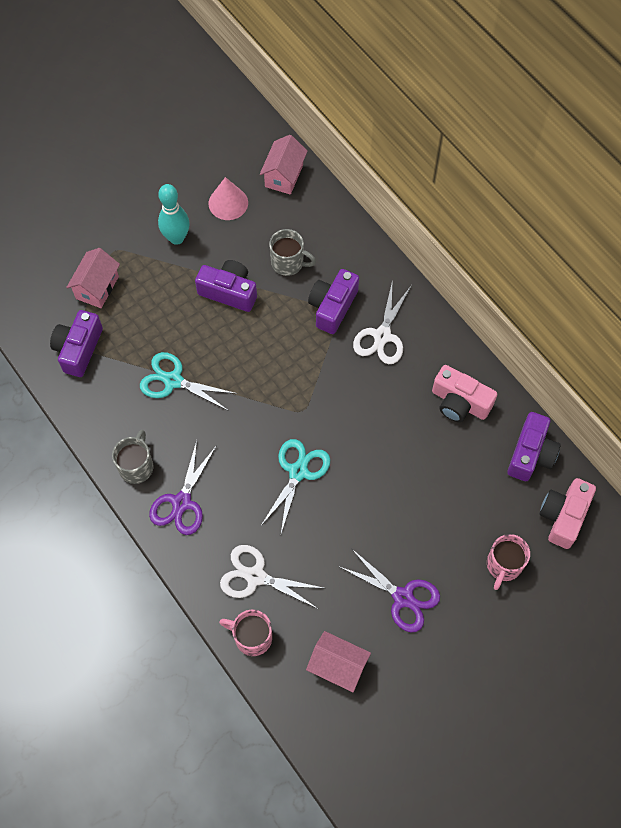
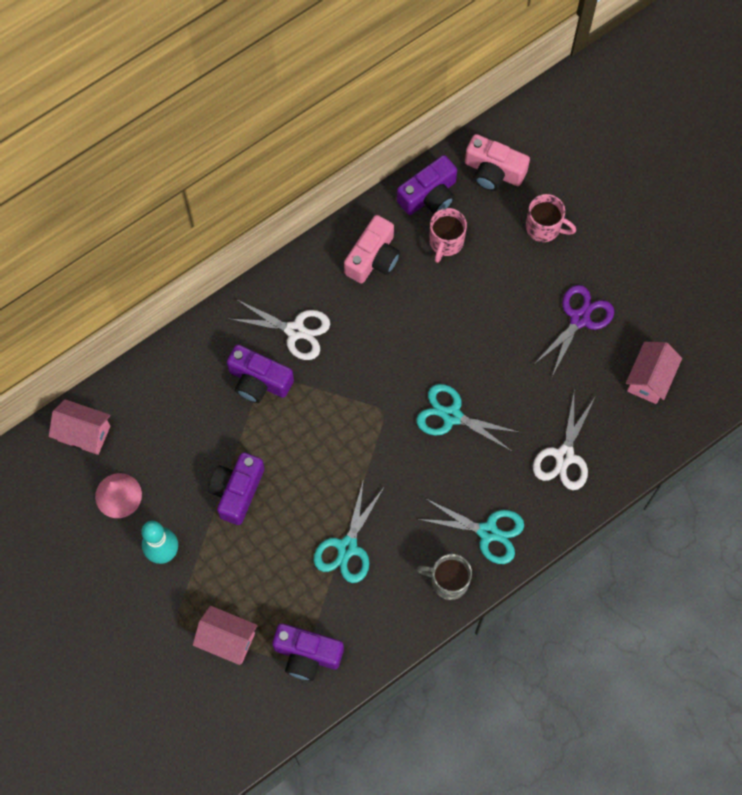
camera: 90 degrees left, 5 degrees up
purple scissors [149,440,217,535] -> turquoise scissors [418,498,524,564]
pink mug [219,610,272,656] -> pink mug moved to [429,208,467,263]
grey mug [269,229,316,276] -> none
purple camera [507,412,560,481] -> purple camera turned 120 degrees clockwise [397,155,457,215]

